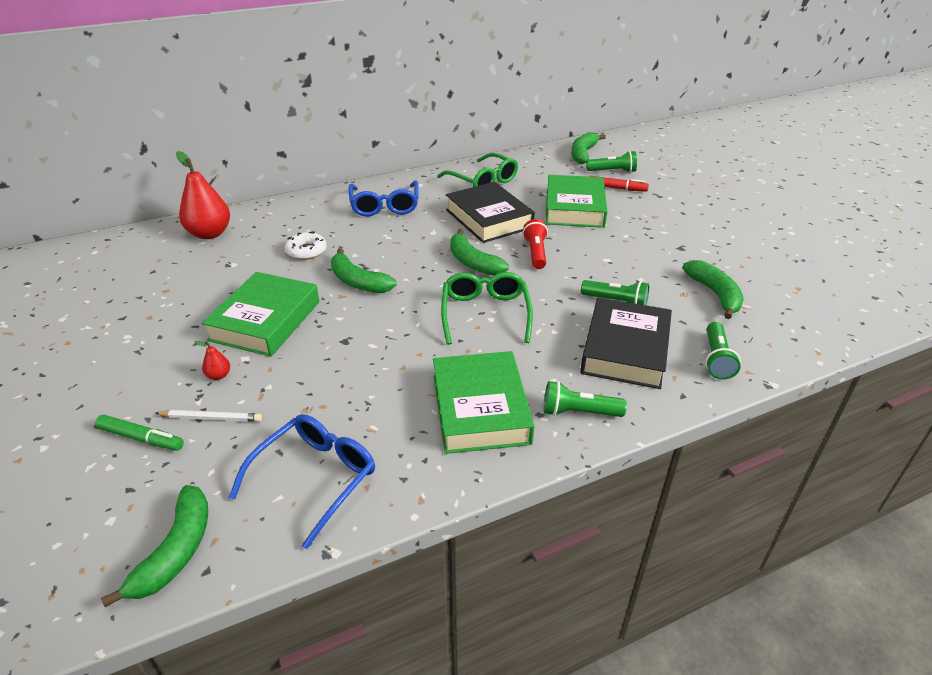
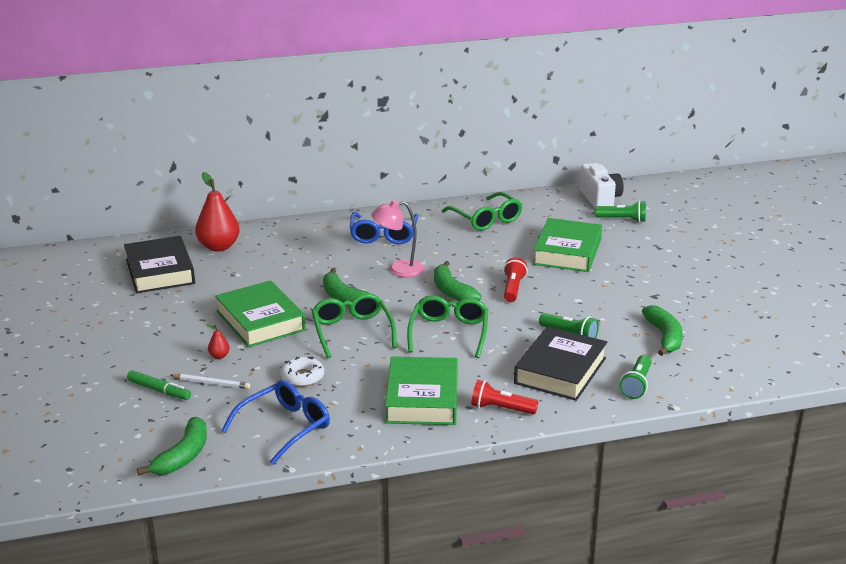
camera: 10 degrees right, 10 degrees down
green book [202,272,319,357] -> green book turned 60 degrees counterclockwise [215,280,306,348]
white donut [285,231,327,260] -> white donut moved to [281,356,324,387]
black book [446,182,535,243] -> black book moved to [124,236,195,293]
green flashlight [544,381,627,417] -> red flashlight [471,380,538,414]
green banana [571,132,606,164] -> white camera [580,163,624,208]
red marker [589,176,649,192] -> none
none -> green glasses [312,293,397,358]
none -> pink lamp [371,200,425,277]

